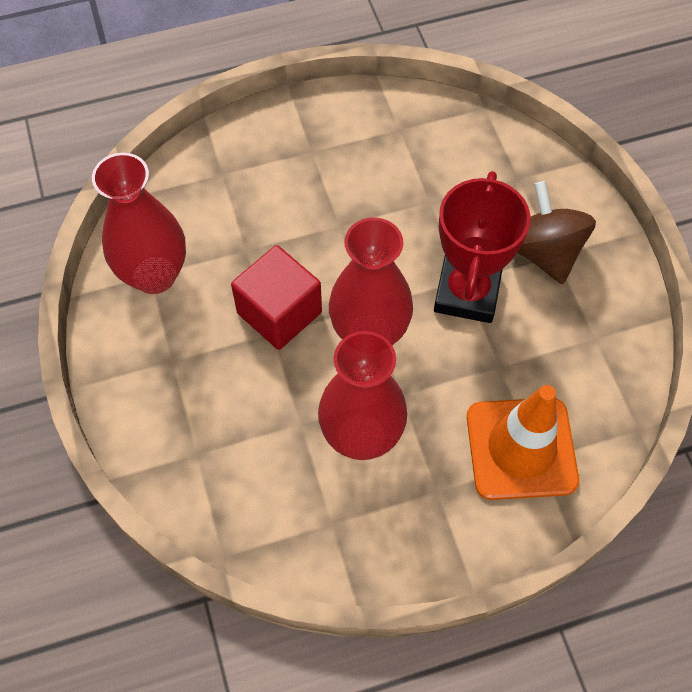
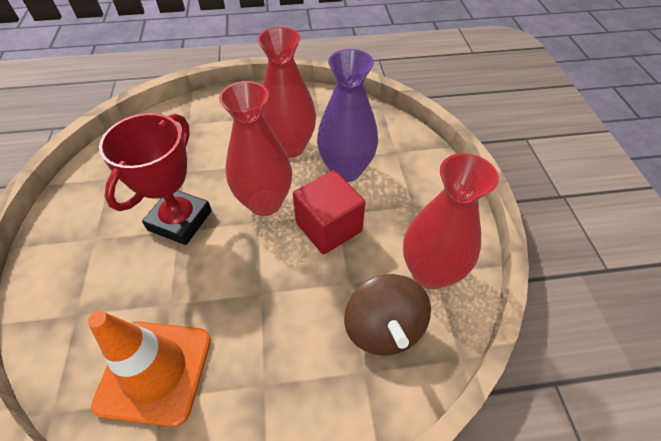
camera: 170 degrees left, 10 degrees down
orange traffic cone [467,385,579,500] -> orange traffic cone moved to [88,311,211,427]
brown spinning top [517,181,596,284] -> brown spinning top moved to [344,274,431,356]
none -> purple vase [317,49,378,182]

